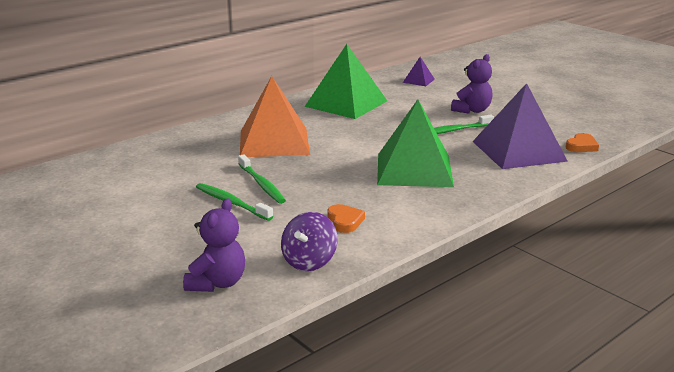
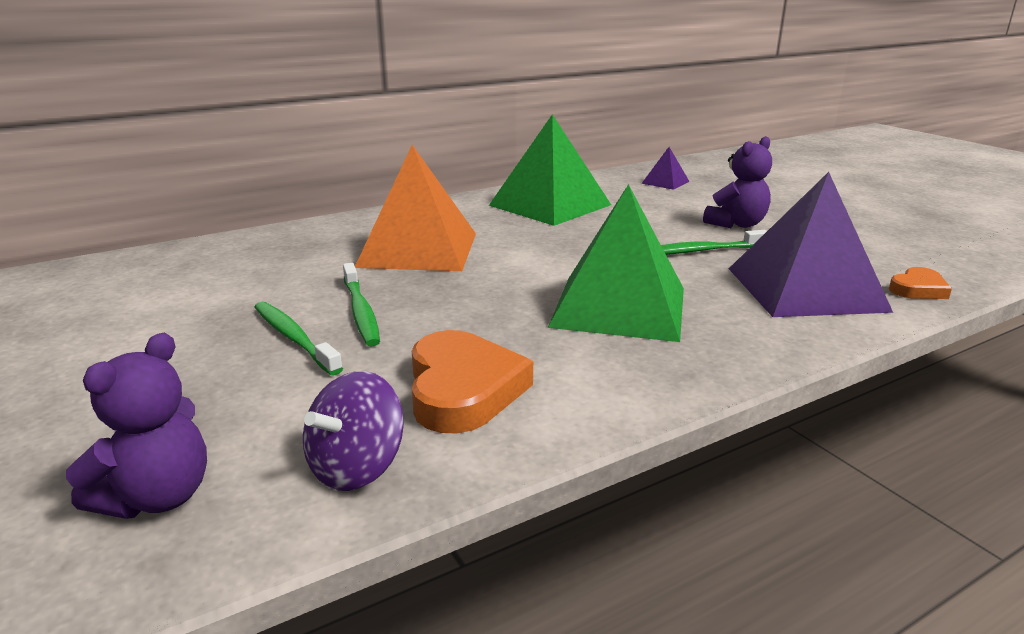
camera: 10 degrees right, 0 degrees up
orange heart [327,204,365,233] -> orange heart [412,330,533,434], size x1.85

